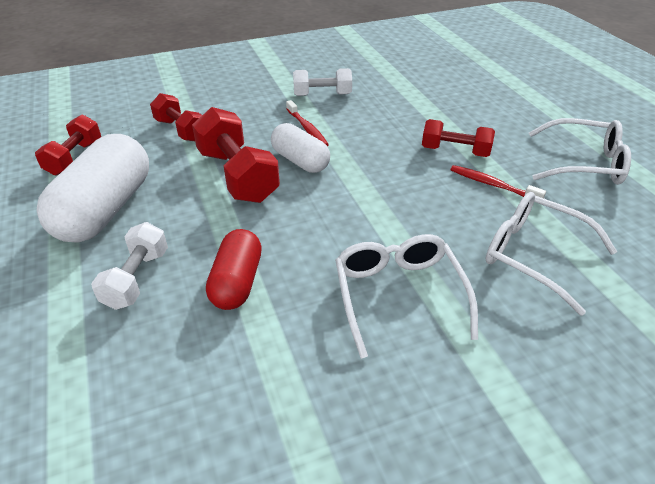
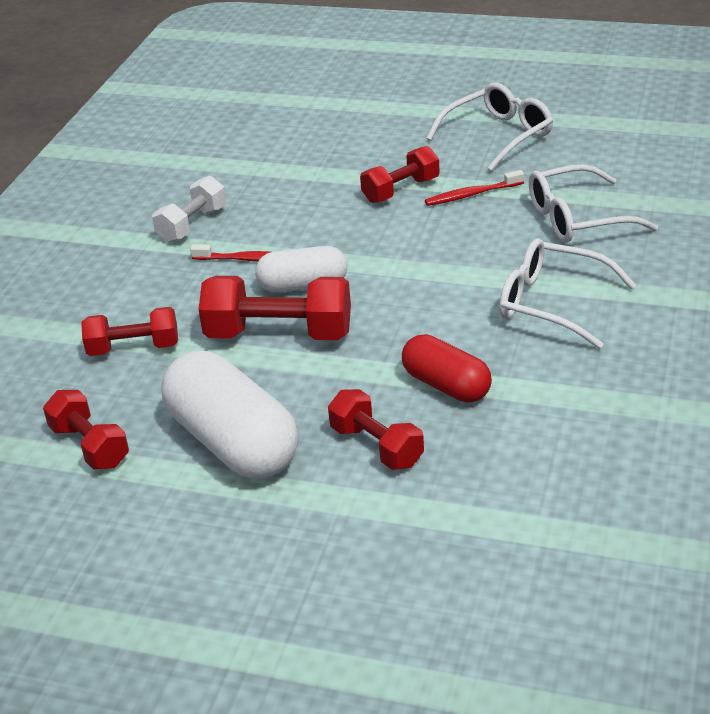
camera: 50 degrees left, 5 degrees down
white dumbbell [91,222,168,310] -> red dumbbell [328,389,424,470]

